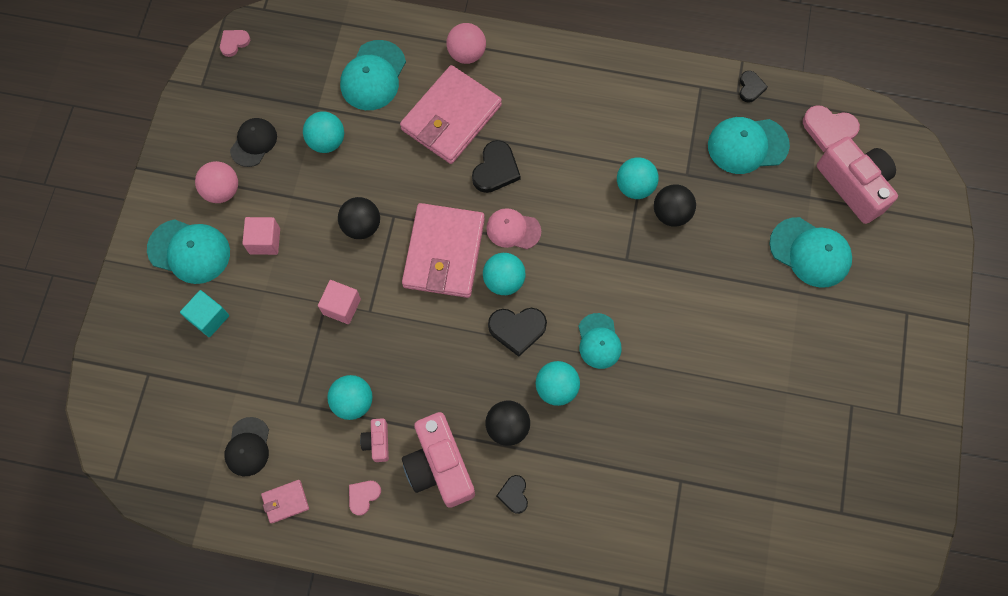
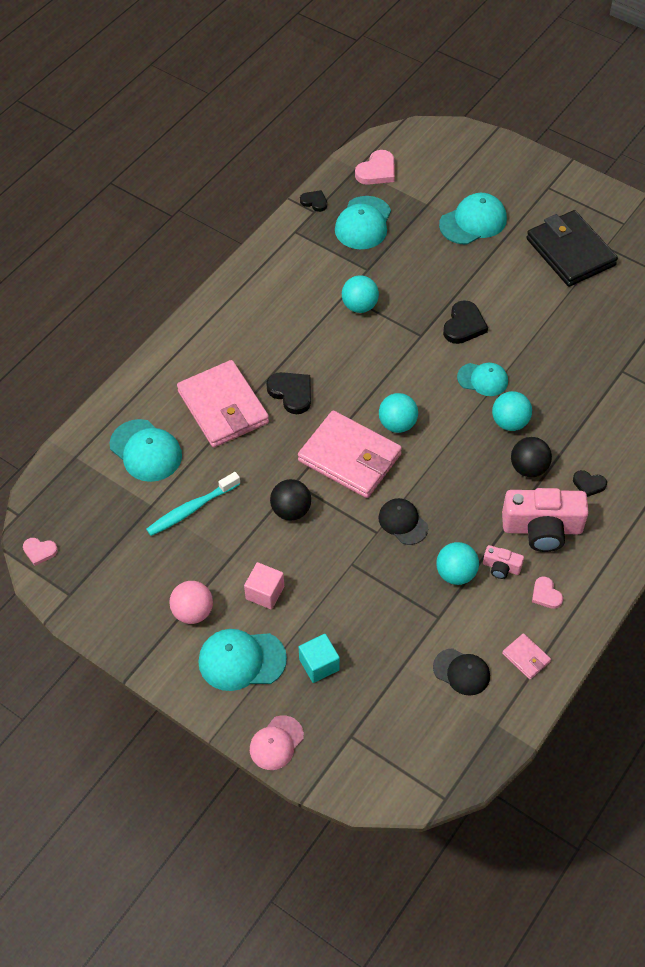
camera: 65 degrees left, 15 degrees down
turquoise cap [147,219,230,284] -> turquoise cap turned 135 degrees counterclockwise [198,629,287,691]
pink heart [220,30,250,57] -> pink heart turned 60 degrees counterclockwise [23,538,58,566]
black cap [230,118,277,167] -> black cap moved to [378,498,428,545]
pink wallet [261,480,309,524] -> pink wallet turned 45 degrees counterclockwise [502,633,551,679]
turquoise ball [303,111,344,153] -> turquoise toothbrush [146,472,240,536]
pink cube [318,280,361,324] -> none
pink ball [446,23,486,64] -> none
pink cap [486,208,541,249] -> pink cap moved to [250,715,304,770]
black heart [488,308,547,357] -> black heart moved to [443,300,488,344]
black ball [654,184,696,227] -> none
pink camera [817,137,898,224] -> none
none -> black wallet [526,210,618,287]

